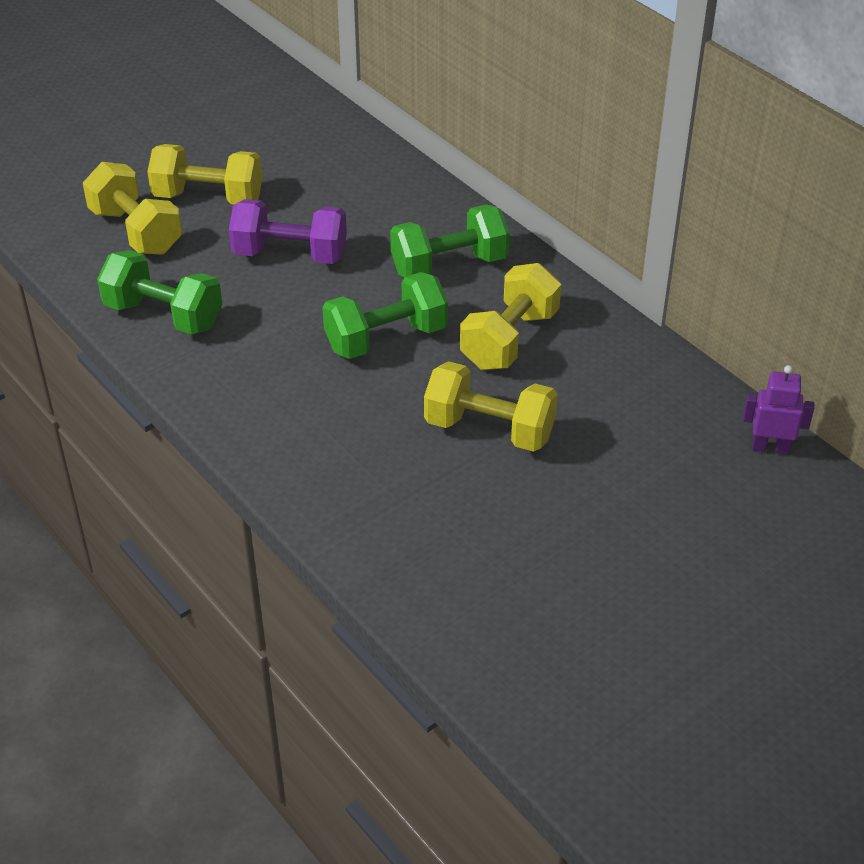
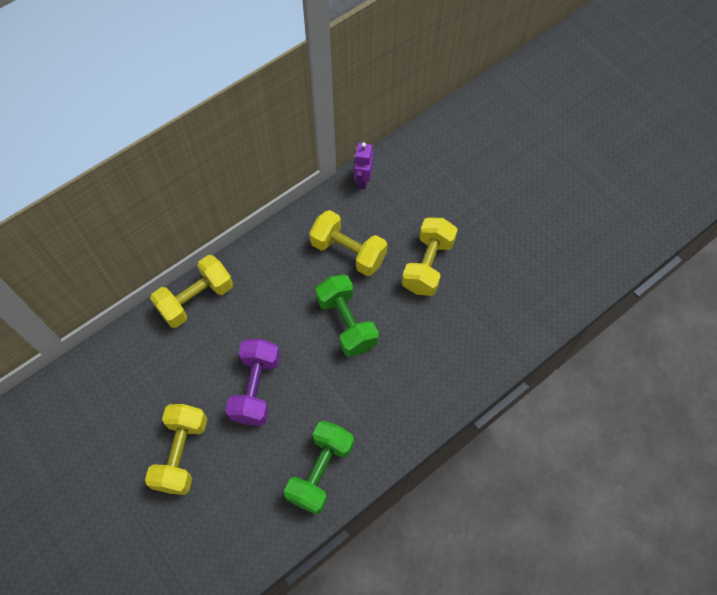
camera: 90 degrees left, 20 degrees up
yellow dumbbell [83,162,182,255] -> yellow dumbbell moved to [150,255,233,328]
green dumbbell [390,204,510,277] -> none
purple robot [743,365,814,455] -> purple robot moved to [354,142,373,189]

